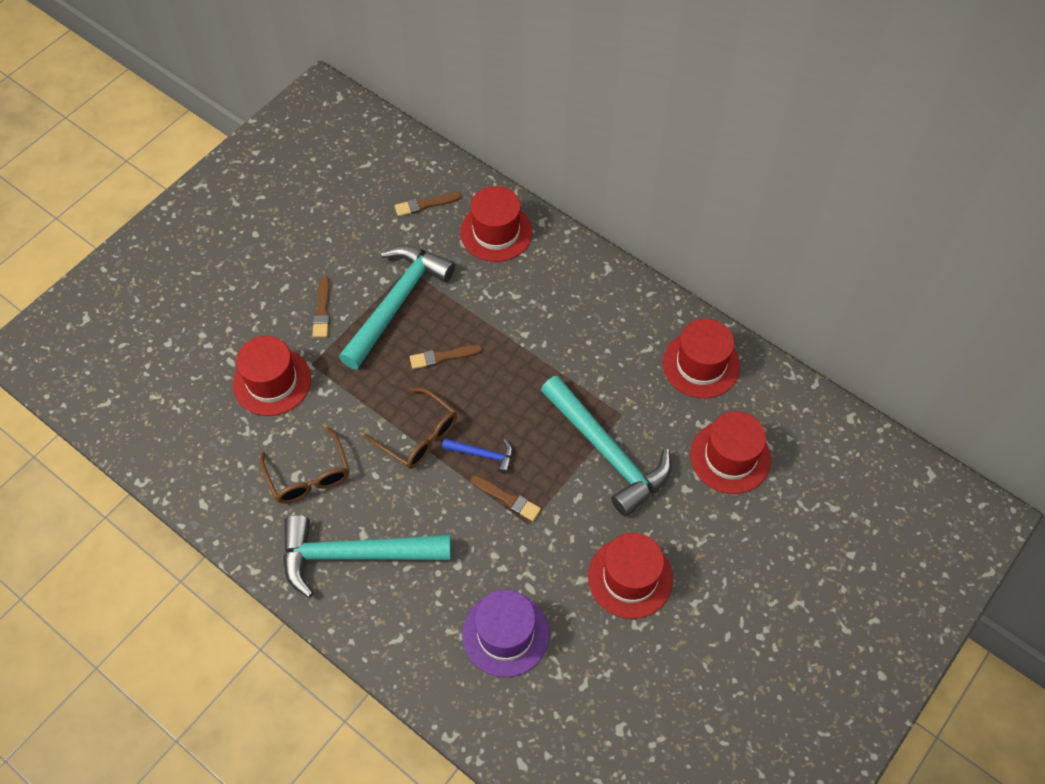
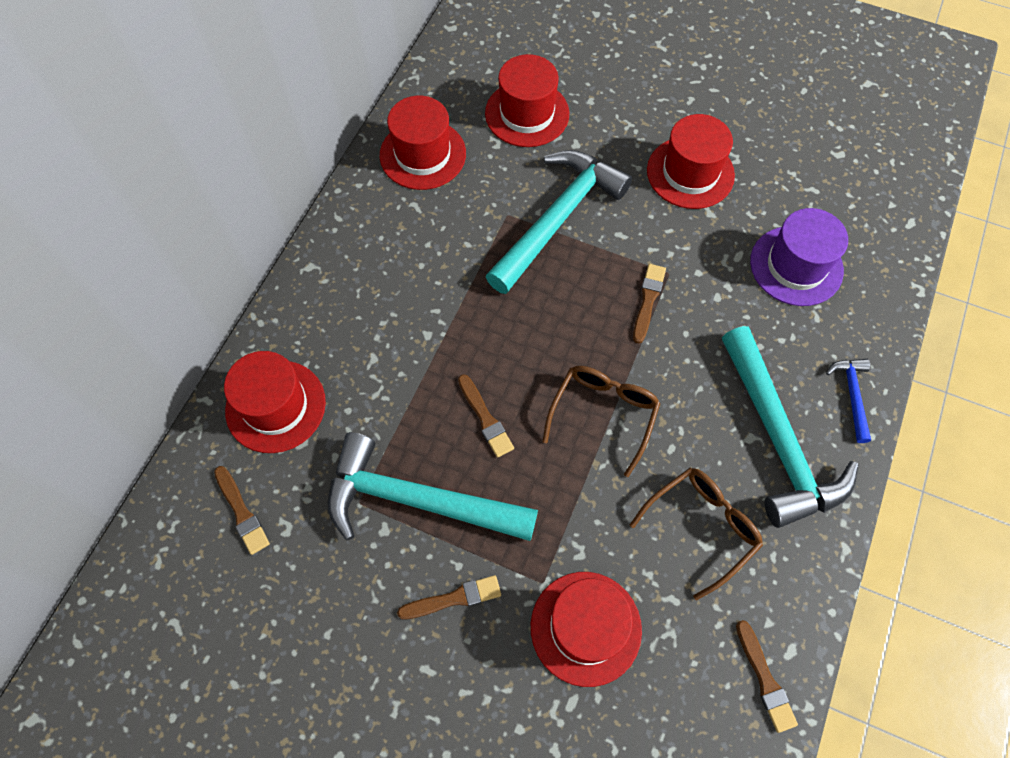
camera: 105 degrees left, 5 degrees up
blue hammer [442,438,513,474] -> blue hammer moved to [826,359,871,443]
none -> brown brush [736,620,798,733]

